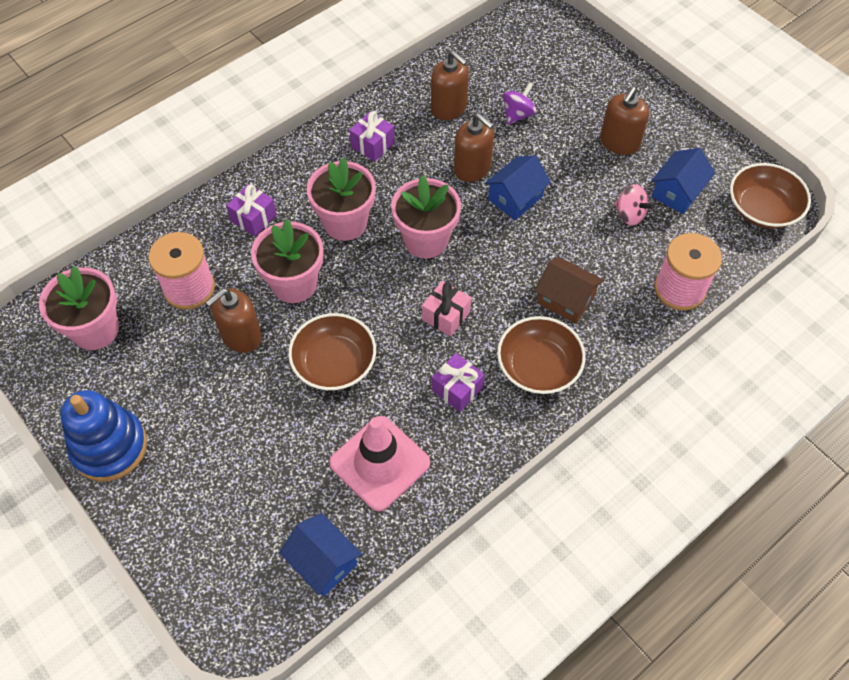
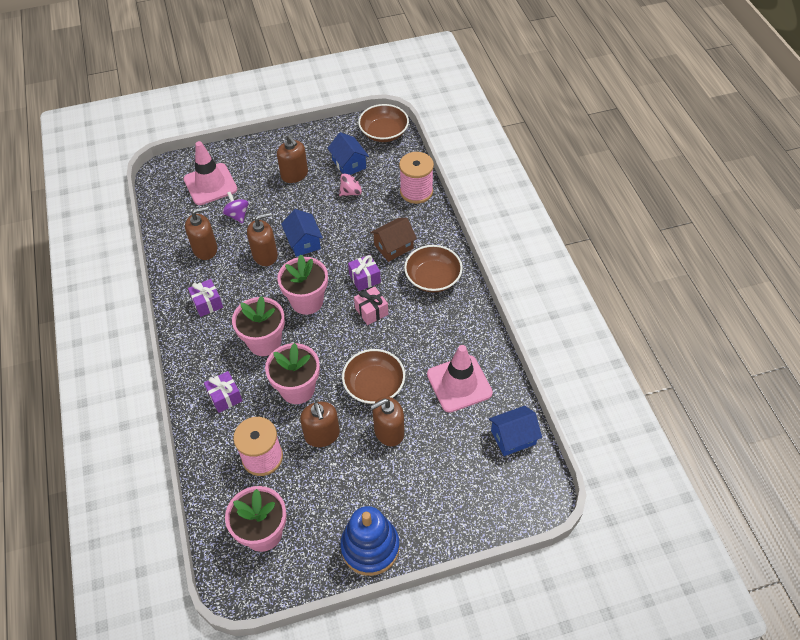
camera: 65 degrees left, 5 degrees down
purple gift [432,353,485,412] -> purple gift moved to [348,255,381,291]
none -> pink traffic cone [184,141,237,205]
none -> brown soap dispenser [371,397,404,446]

